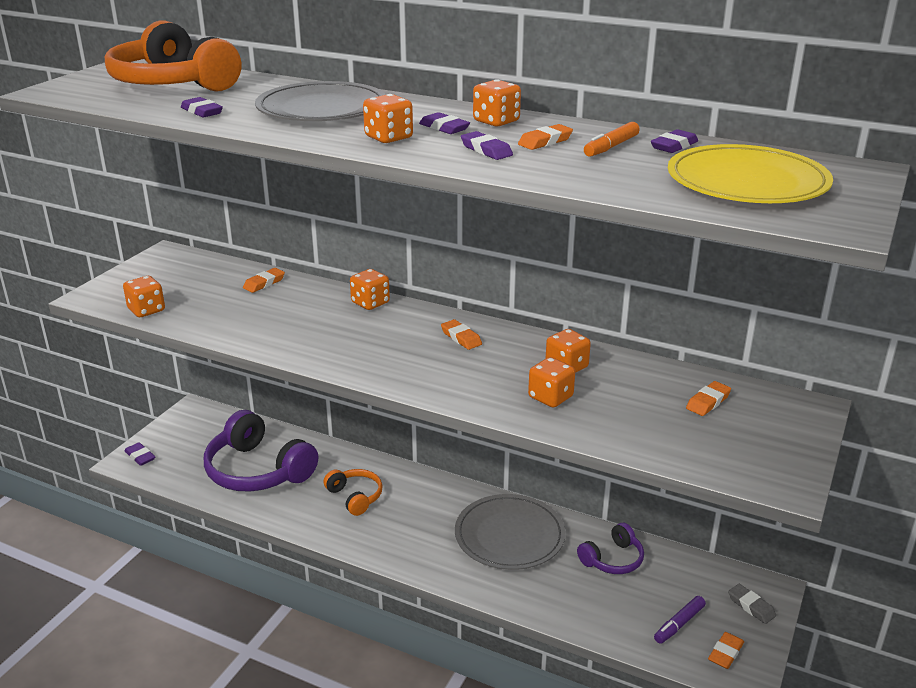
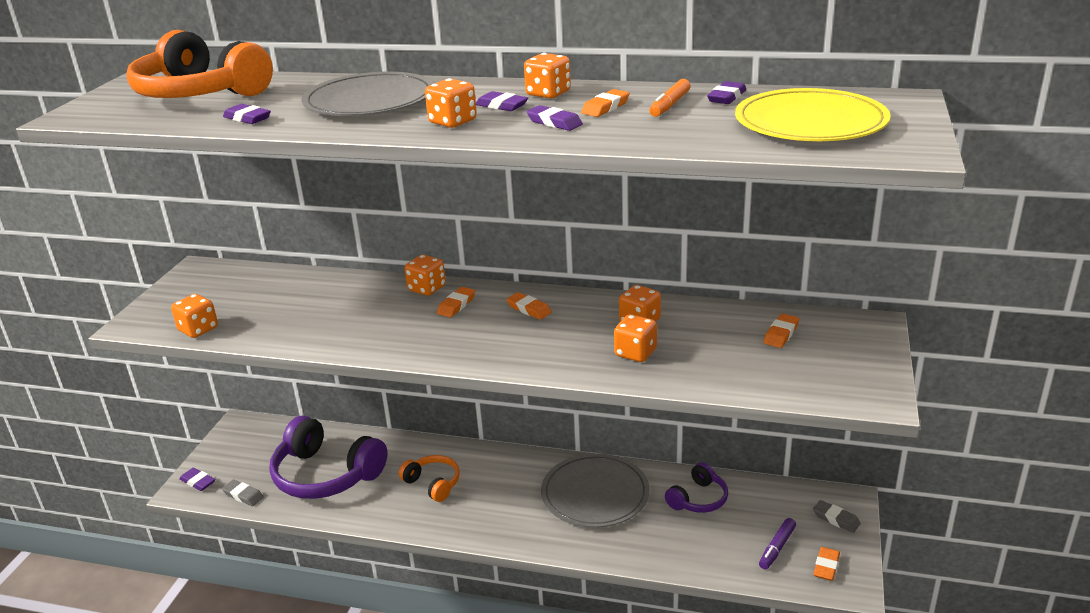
camera: 10 degrees left, 0 degrees up
orange eraser [243,268,285,293] -> orange eraser moved to [437,287,475,317]
none -> grey eraser [222,480,264,506]

